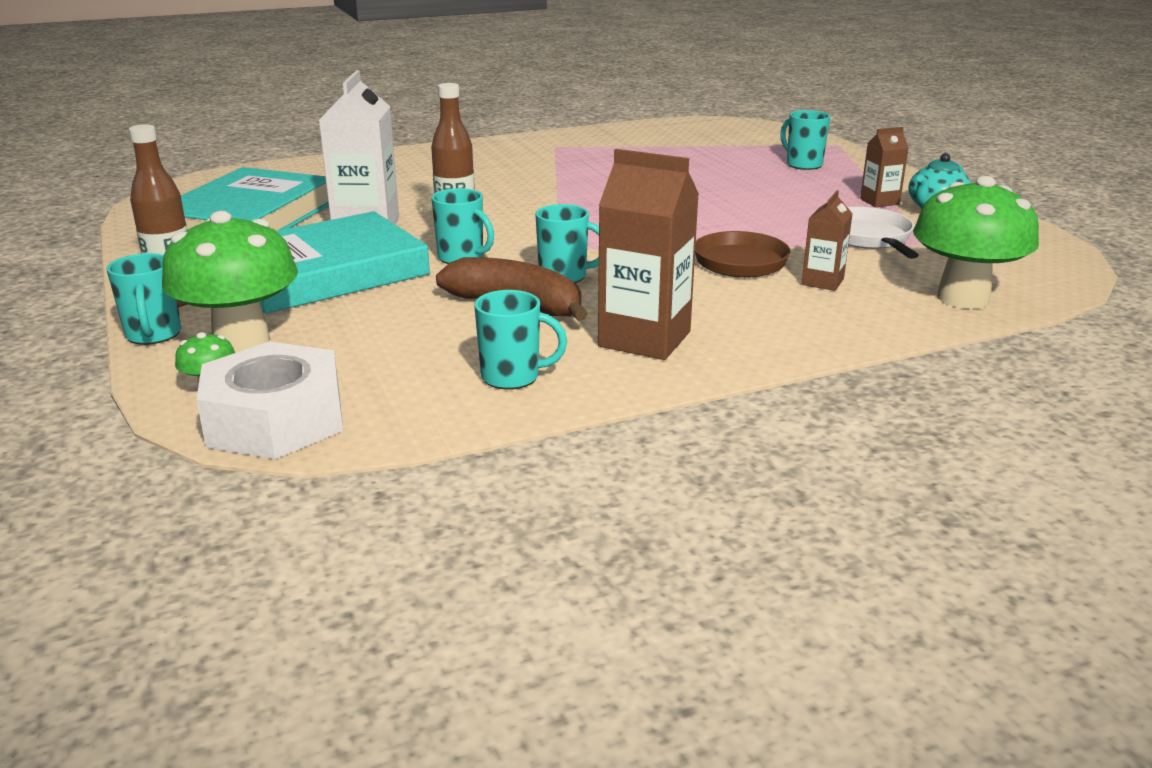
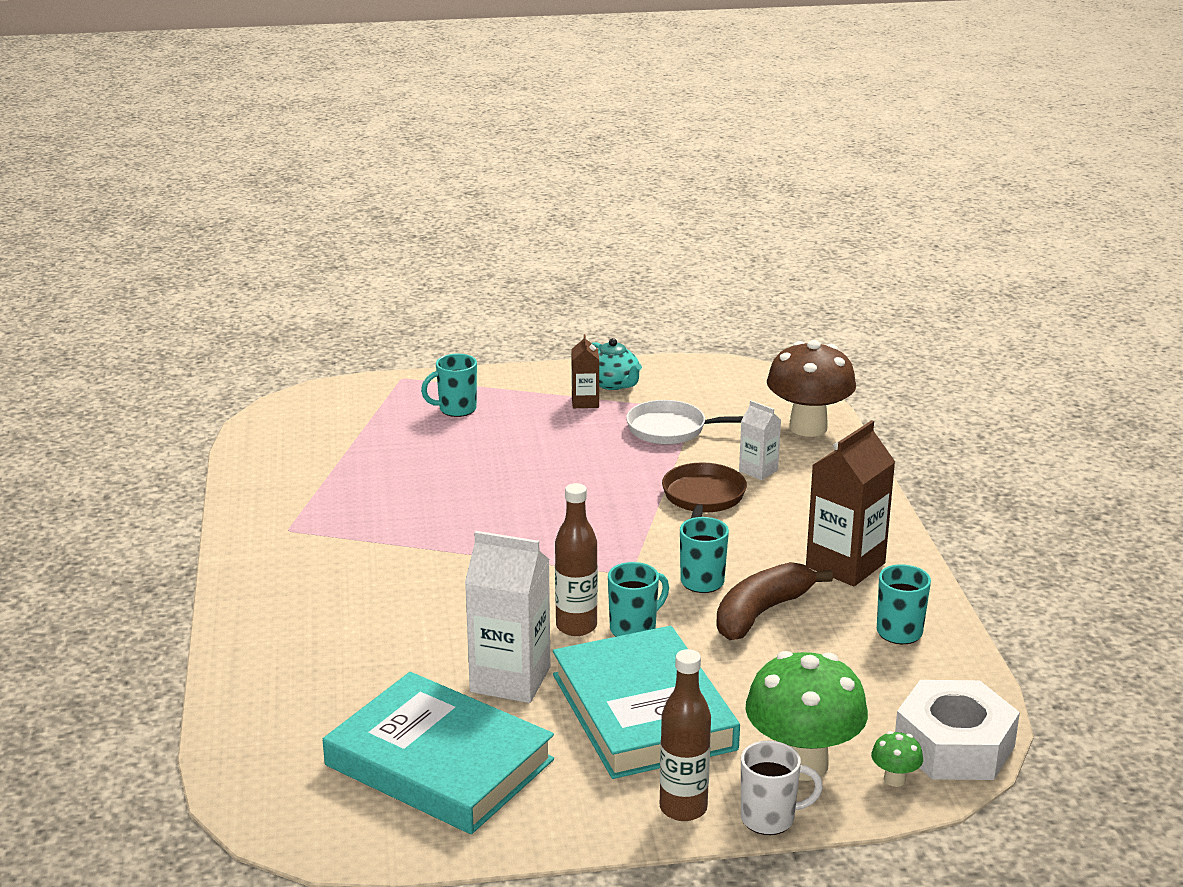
camera: 75 degrees left, 0 degrees up
turquoise mug [107,253,181,345] -> white mug [741,741,823,835]
brown carton [802,190,853,291] -> white carton [739,401,781,480]
green mushroom [913,176,1039,309] -> brown mushroom [767,340,856,437]

